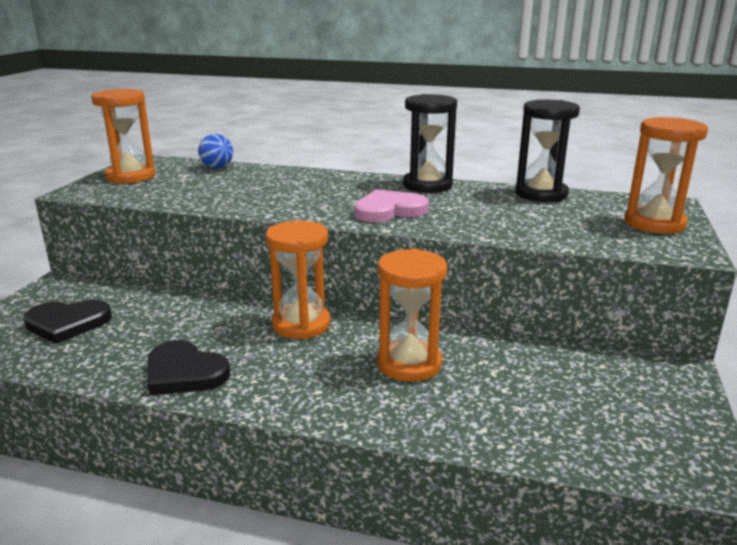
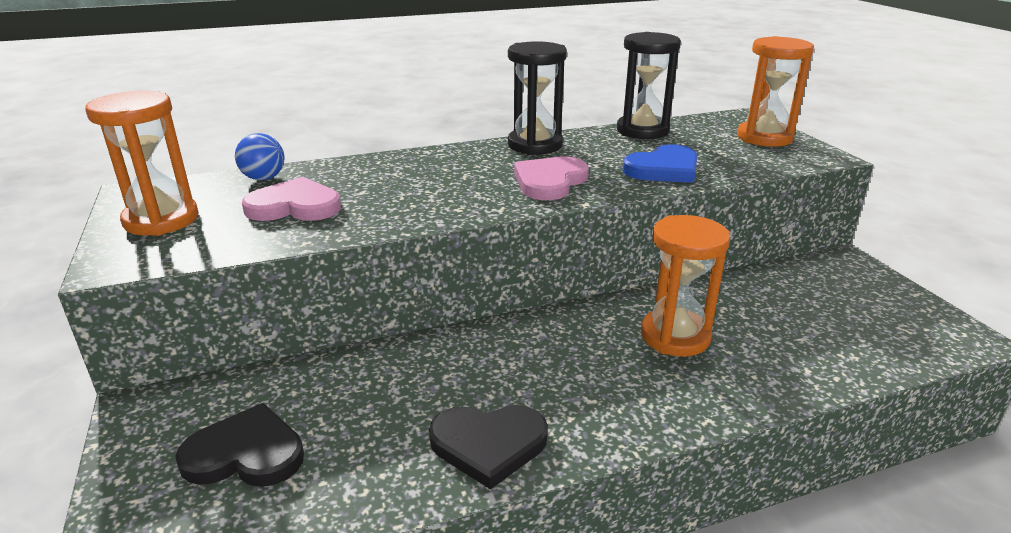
camera: 35 degrees left, 5 degrees up
black heart [24,300,112,344] -> black heart turned 135 degrees counterclockwise [175,403,304,487]
orange hourglass [266,221,331,340] -> none
none -> pink heart [242,177,341,221]
none -> blue heart [622,144,698,183]

